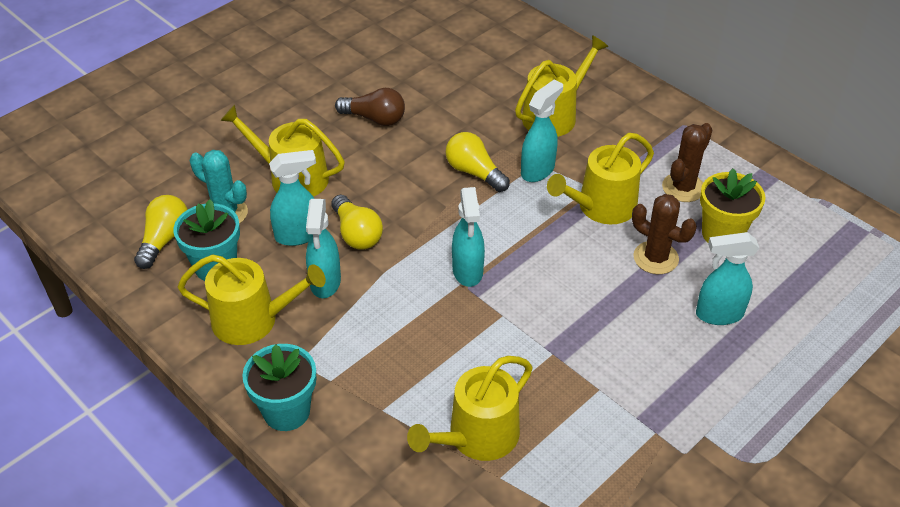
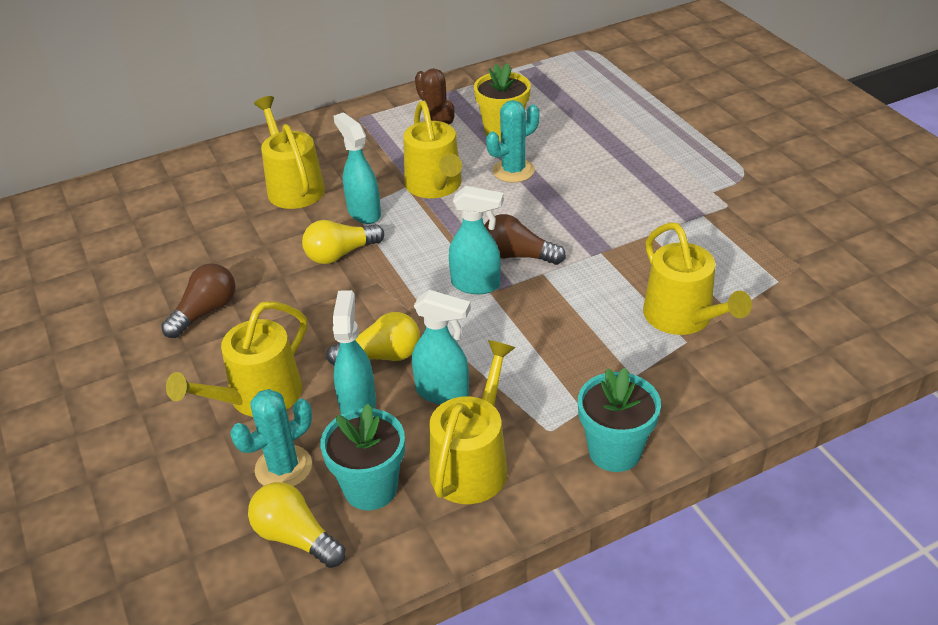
camera: 70 degrees left, 5 degrees down
brown cactus [632,194,697,274] -> turquoise cactus [486,100,540,183]
turquoise spray bottle [696,232,759,325] -> none
none -> brown light bulb [484,214,566,265]

